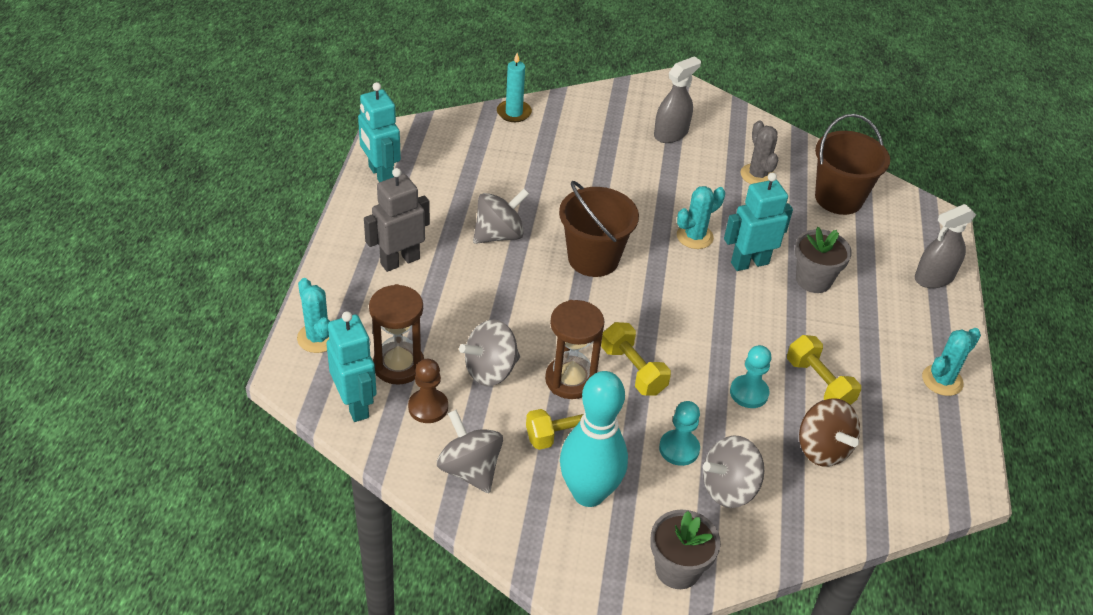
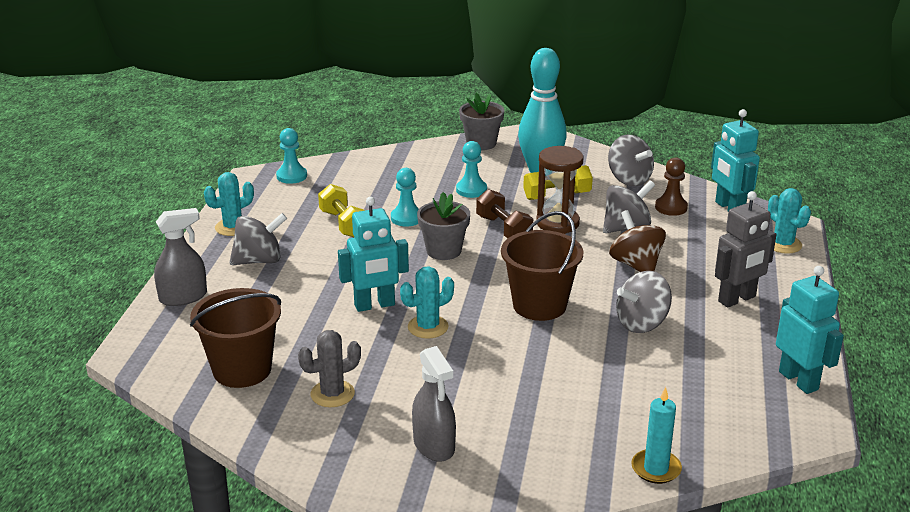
camera: 175 degrees left, 15 degrees down
brown hourglass [369,284,424,385] -> none
yellow dumbbell [601,322,671,396] -> brown dumbbell [476,189,533,238]
grey spray bottle [654,56,701,143] -> grey spray bottle turned 75 degrees counterclockwise [412,346,456,462]
grey spinning top [703,435,764,508] -> grey spinning top moved to [230,213,287,265]
grey cactus [741,120,778,184] -> grey cactus turned 75 degrees clockwise [298,330,361,407]
grey flower pot [795,227,852,293] -> grey flower pot moved to [417,192,470,260]
brown spinning top [799,398,860,467] -> brown spinning top moved to [609,210,666,272]
none -> turquoise pawn [276,128,307,184]

